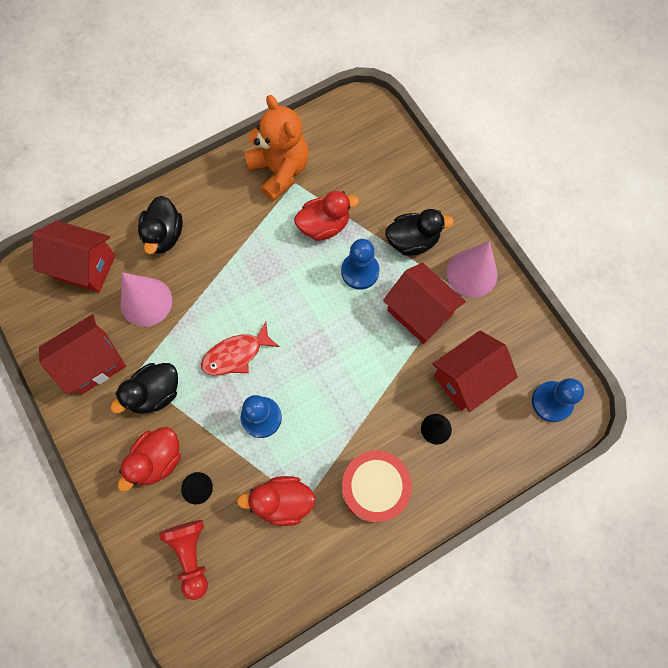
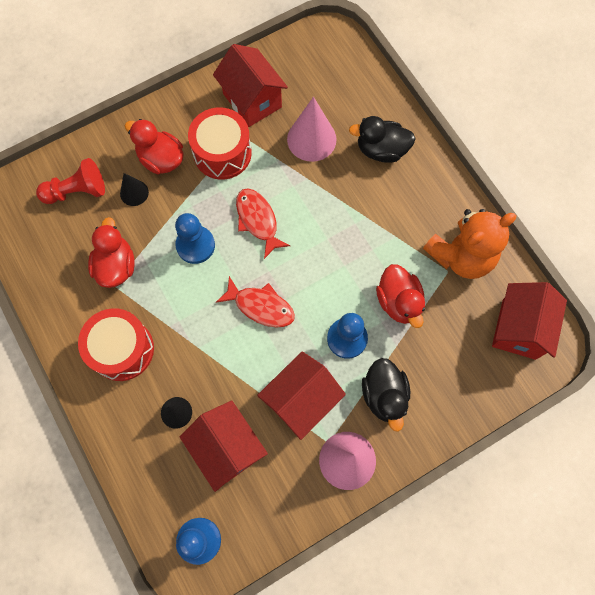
camera: 90 degrees right, 0 degrees up
red house [33,221,116,292] -> red house moved to [492,282,567,360]
black duck [110,363,178,414] -> red drum [188,107,252,180]
none -> red fish [216,276,295,327]

